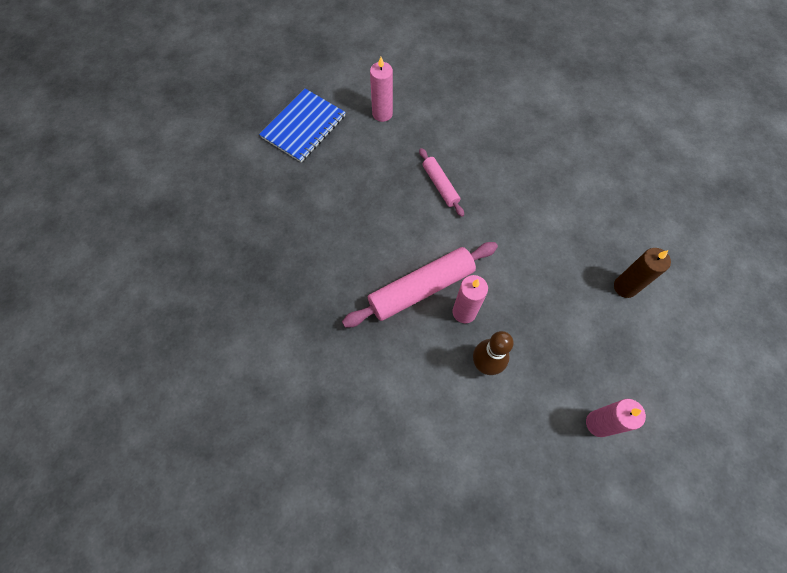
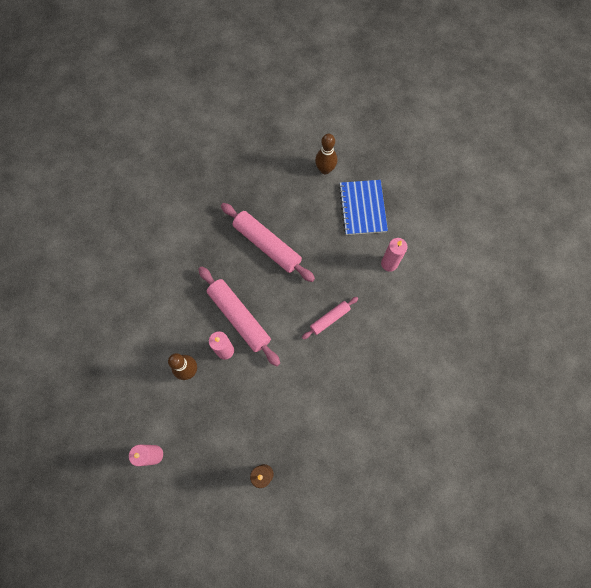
camera: 80 degrees right, 5 degrees up
blue notebook [259,89,346,162] -> blue notebook turned 60 degrees clockwise [339,180,388,235]
none -> pink rolling pin [221,203,315,282]
none -> brown bowling pin [315,134,337,174]

